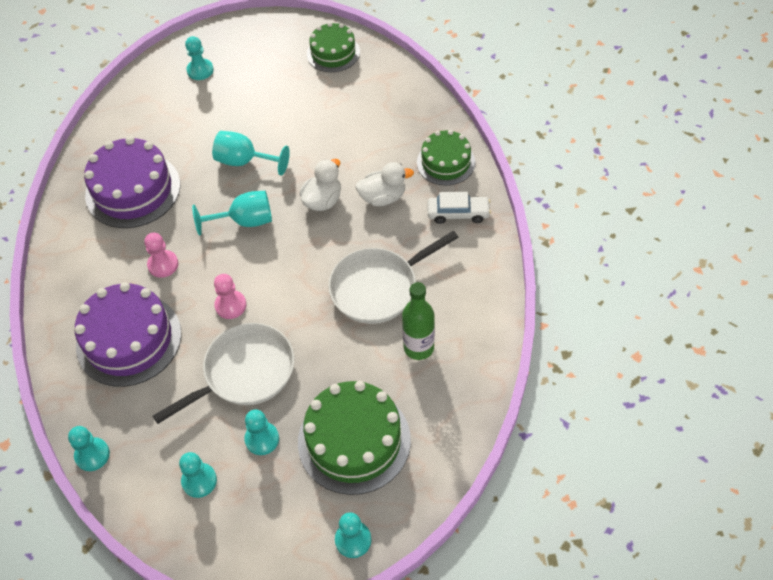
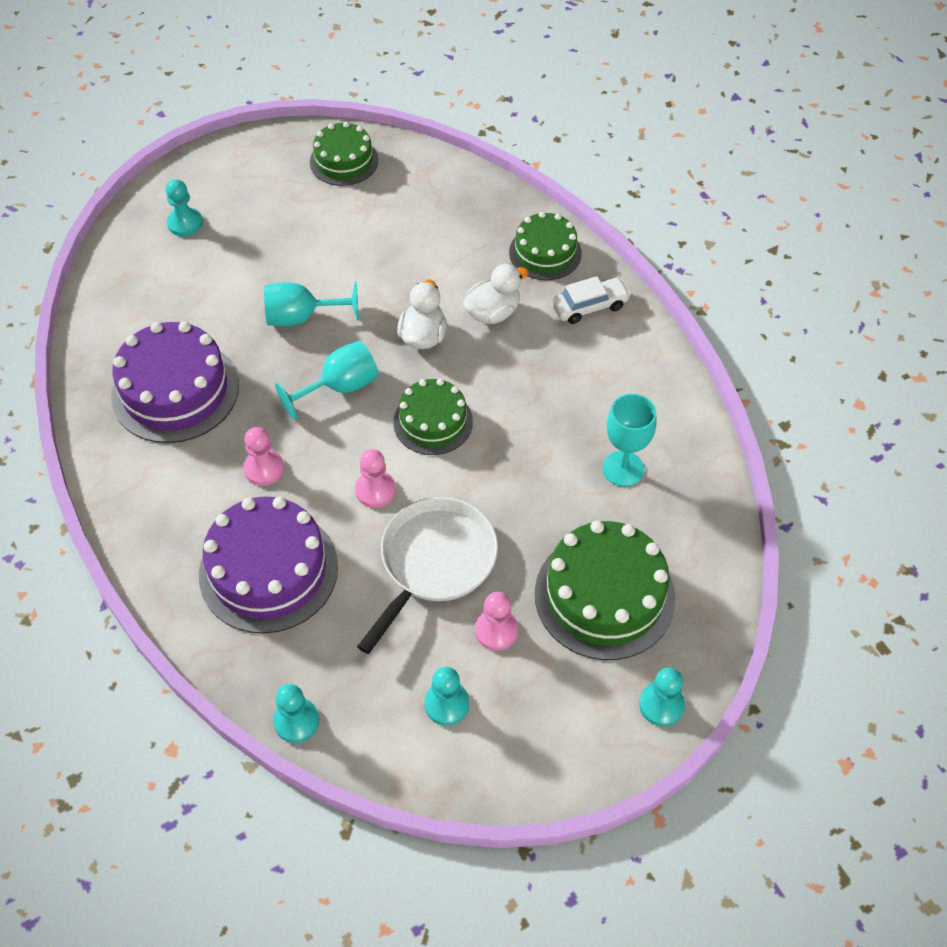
camera: 25 degrees left, 0 degrees up
turquoise pawn [244,409,279,455] -> pink pawn [475,592,518,651]
white pan [328,231,459,324] -> none
green bottle [402,282,435,360] -> turquoise goblet [603,394,657,486]
none -> green cake [393,379,473,455]

